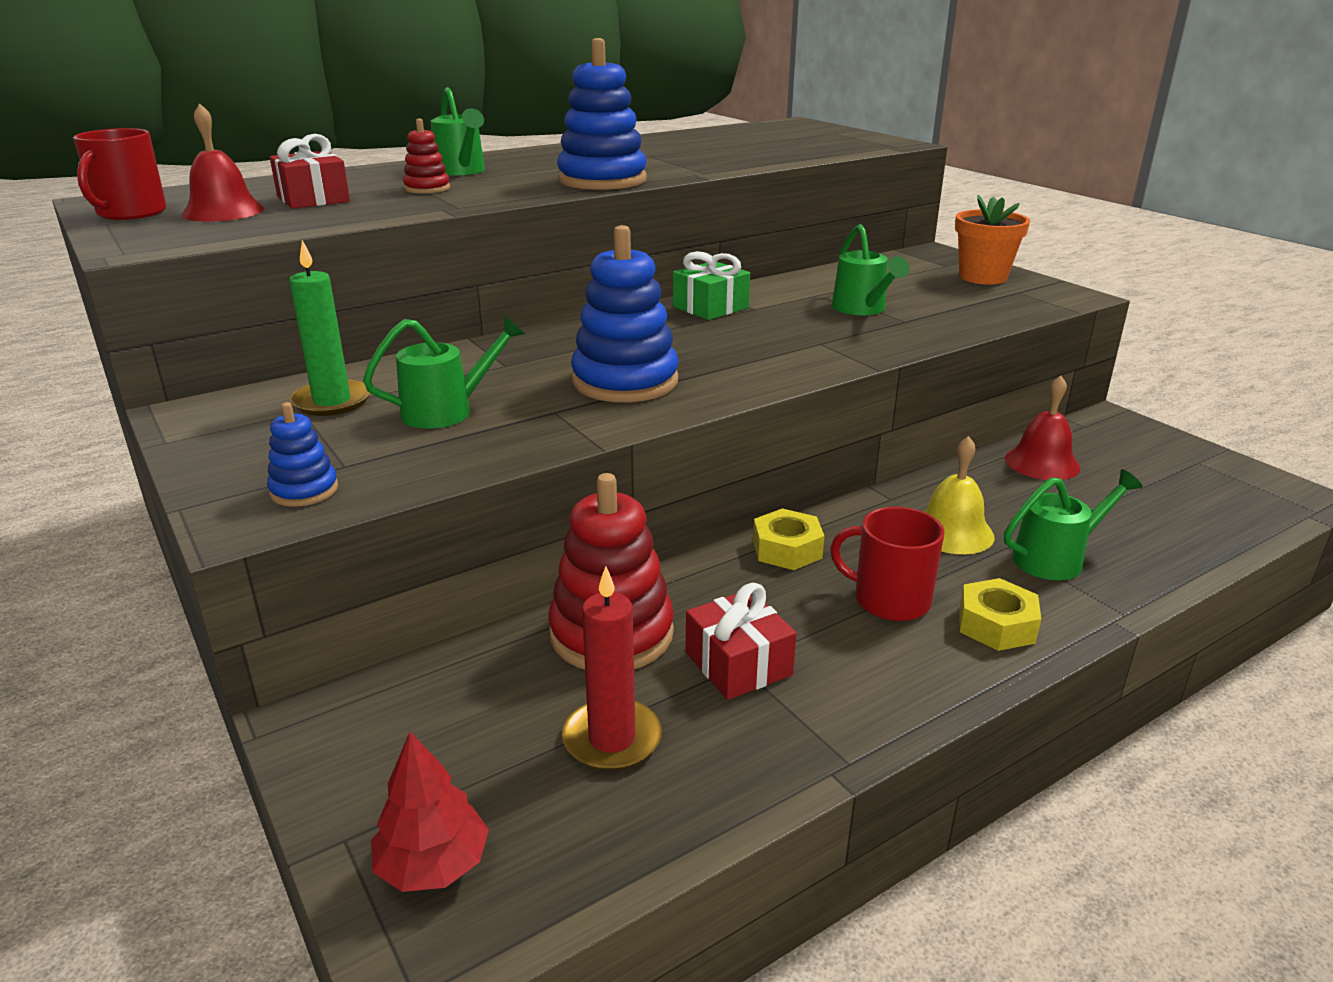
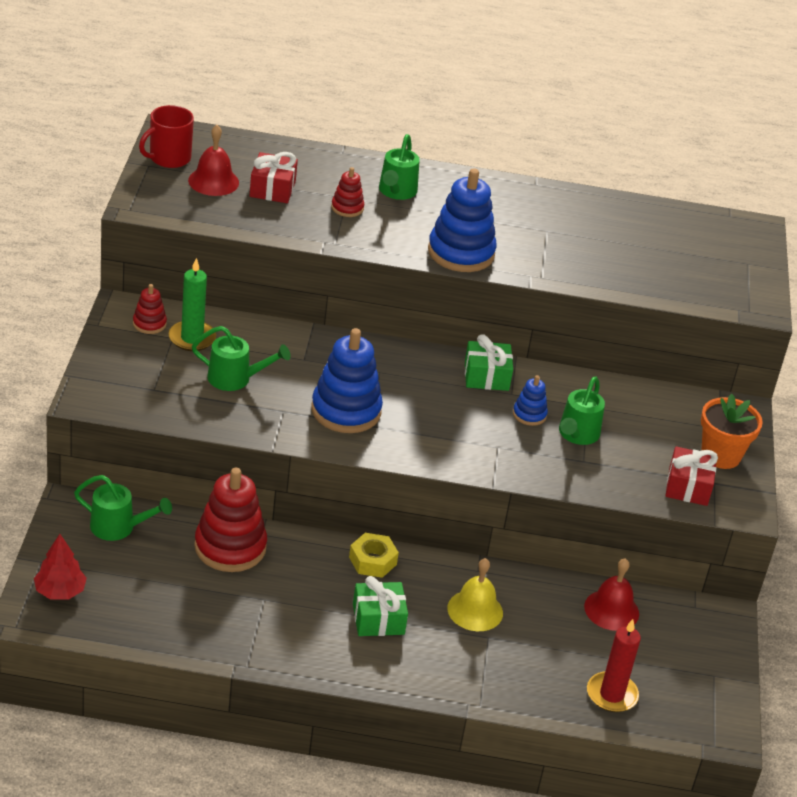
camera: 35 degrees right, 10 degrees up
blue stacking toy [267,402,338,507] -> blue stacking toy moved to [513,375,548,426]
red candle [562,566,662,771] -> red candle moved to [587,619,641,712]
red gift [686,583,797,700] -> red gift moved to [665,446,718,506]
red mug [830,507,945,621] -> green gift [353,576,408,636]
yellow nut [959,578,1041,651] -> none
green watering can [1004,469,1143,580] -> green watering can moved to [74,475,172,541]
none -> red stacking toy [133,284,167,334]

